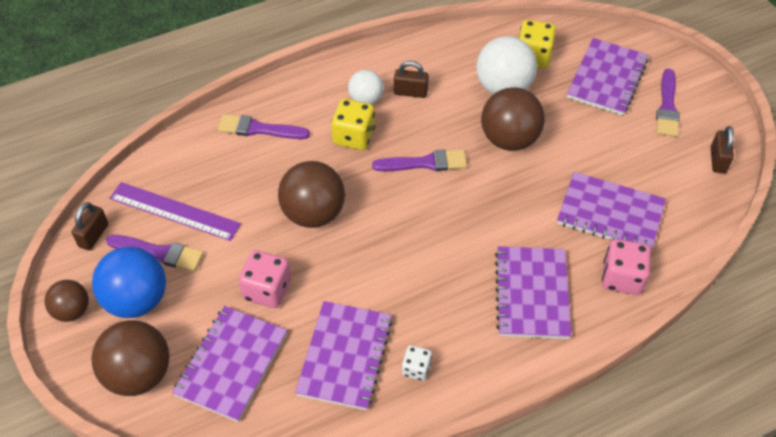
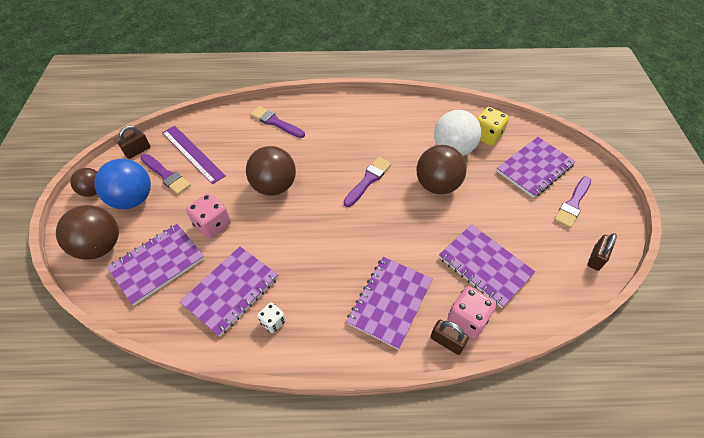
camera: 25 degrees right, 0 degrees up
yellow dice [331,99,375,150] -> none
white ball [348,70,384,105] -> none
purple brush [372,149,467,171] -> purple brush turned 75 degrees counterclockwise [343,157,391,207]
brown padlock [394,61,429,98] -> brown padlock moved to [430,320,469,355]

